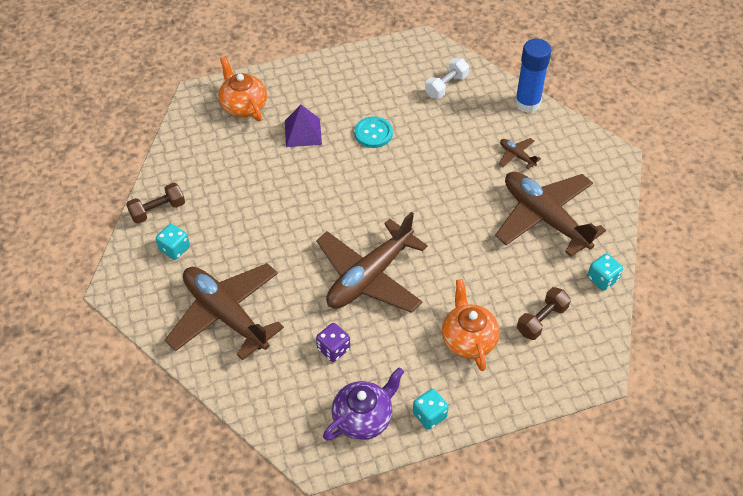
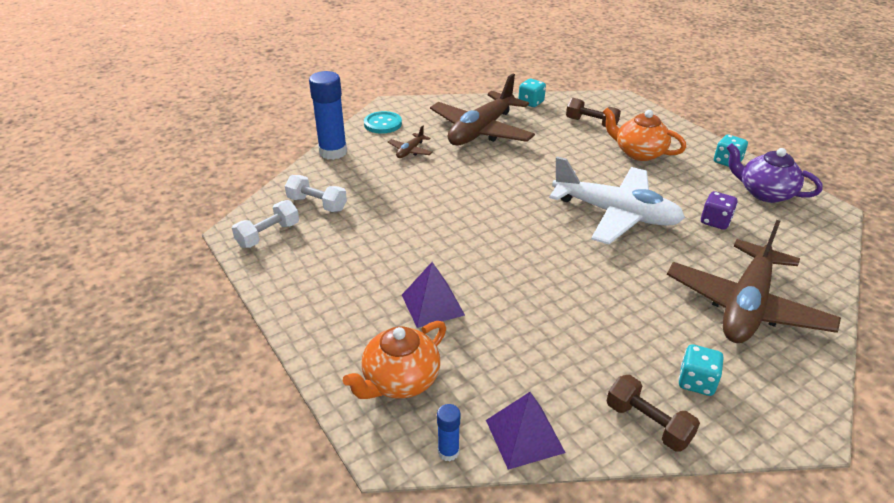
camera: 105 degrees left, 15 degrees down
brown plane [316,212,428,313] -> white plane [549,156,685,244]
turquoise button [354,116,393,148] -> turquoise button moved to [364,111,402,134]
orange teapot [442,279,500,371] -> orange teapot turned 60 degrees clockwise [603,108,686,161]
none -> white dumbbell [232,200,299,248]
none -> blue glue stick [437,404,460,461]
none -> purple pyramid [486,392,566,470]

